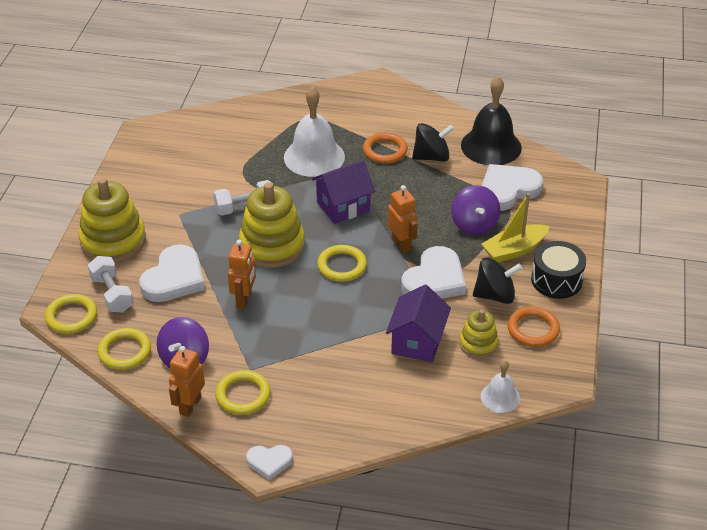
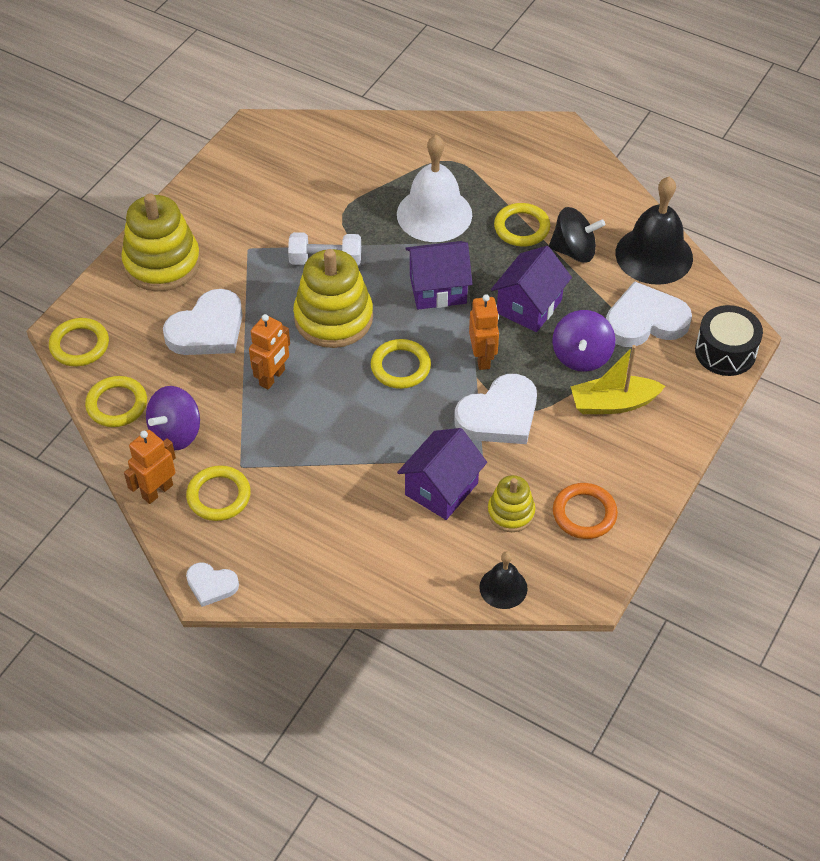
camera: 20 degrees right, 10 degrees up
white dumbbell [88,256,133,312] -> none
orange ring [363,132,408,164] -> yellow ring [494,203,550,247]
black spinning top [473,257,522,304] -> none
white bell [481,360,520,413] -> black bell [479,551,528,609]
black drum [531,241,586,299] -> black drum moved to [695,305,763,376]
none -> purple house [491,246,572,332]

